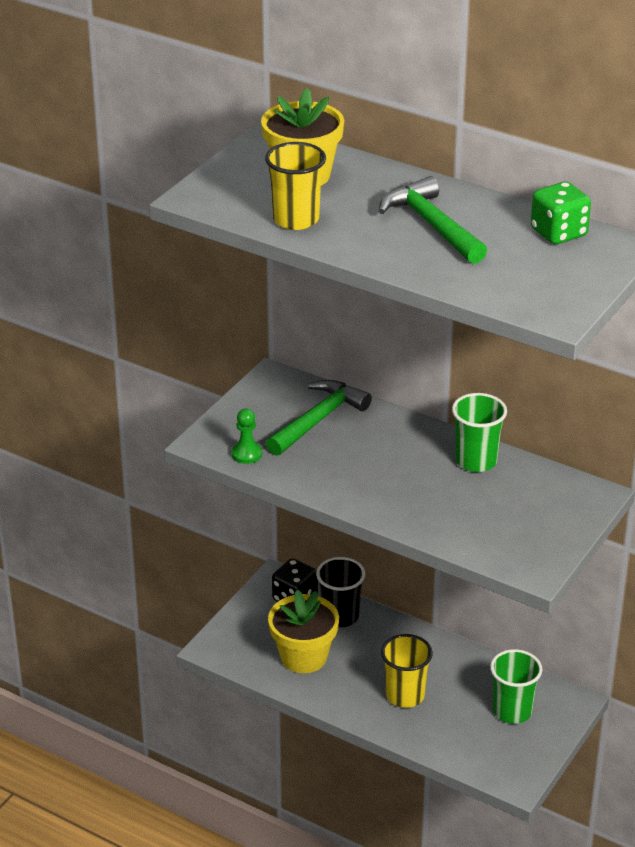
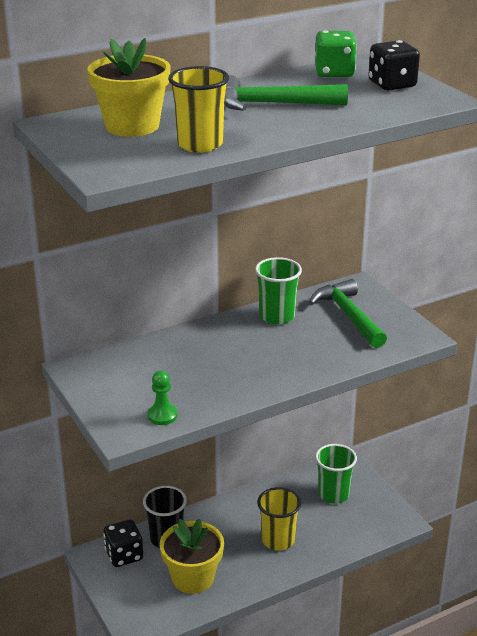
camera: 60 degrees left, 5 degrees down
green hammer [266,380,372,456] -> green hammer moved to [309,279,387,348]
none -> black dice [368,40,420,91]

